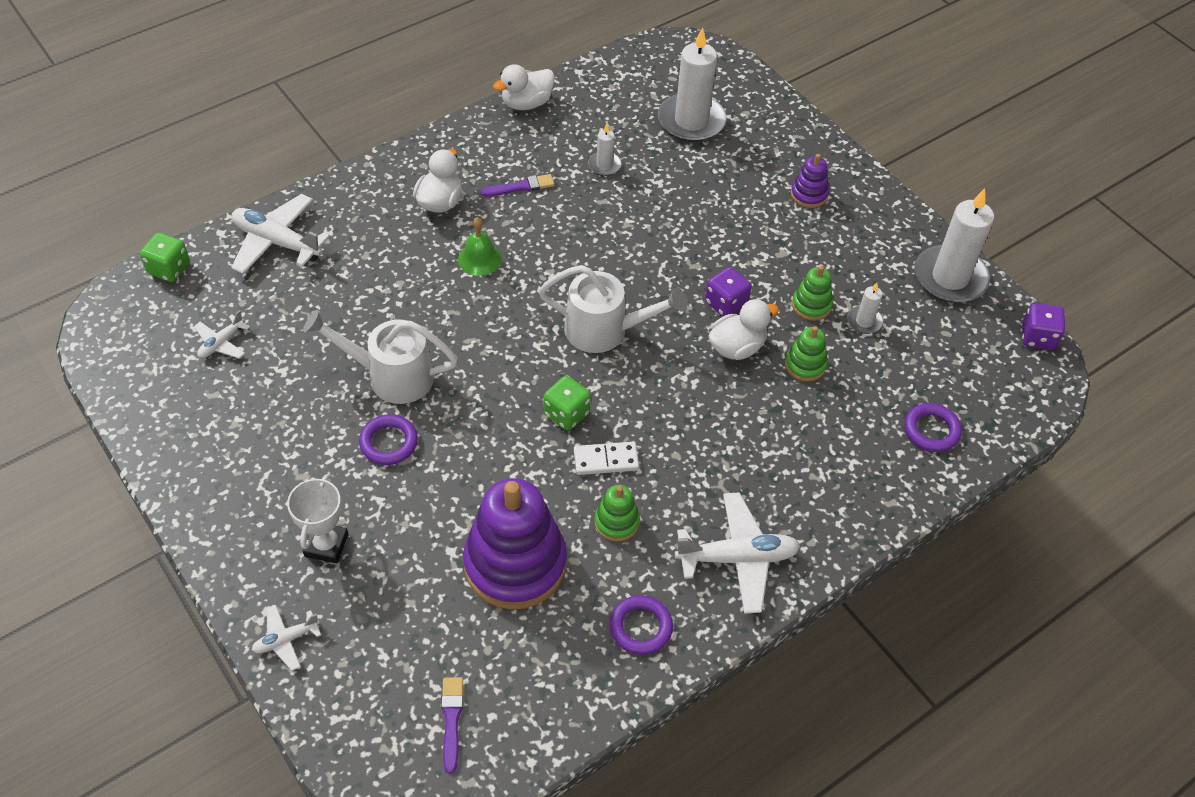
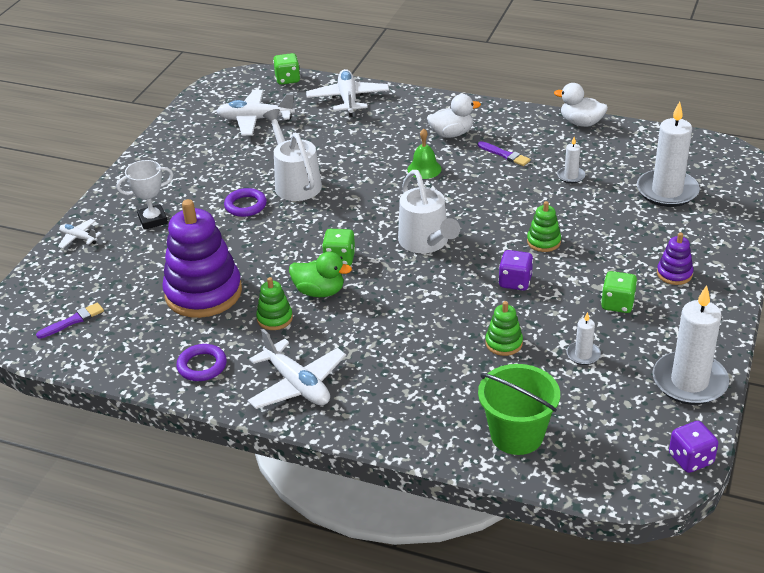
camera: 60 degrees right, 15 degrees down
white plane [194,310,250,359] -> white plane [216,90,295,136], size x1.89
white domino [574,442,639,475] -> green duck [289,252,352,297]
white duck [708,299,779,360] -> none
green stacking toy [792,266,833,321] -> green stacking toy moved to [527,201,561,252]
purple ring [904,403,962,452] -> green bucket [478,364,560,455]
none -> green dice [601,271,637,313]

